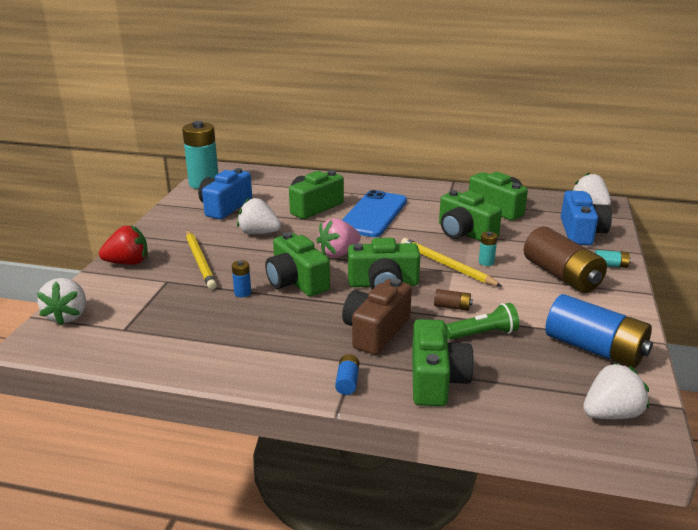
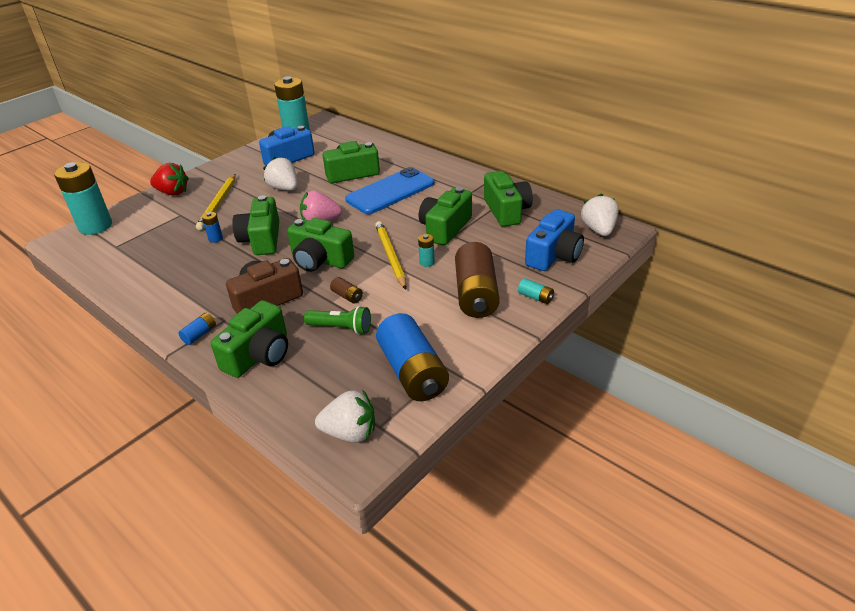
camera: 30 degrees right, 10 degrees up
white strawberry [37,278,86,326] -> turquoise battery [54,162,112,235]
green camera [439,190,502,241] -> green camera turned 45 degrees clockwise [419,187,472,246]

